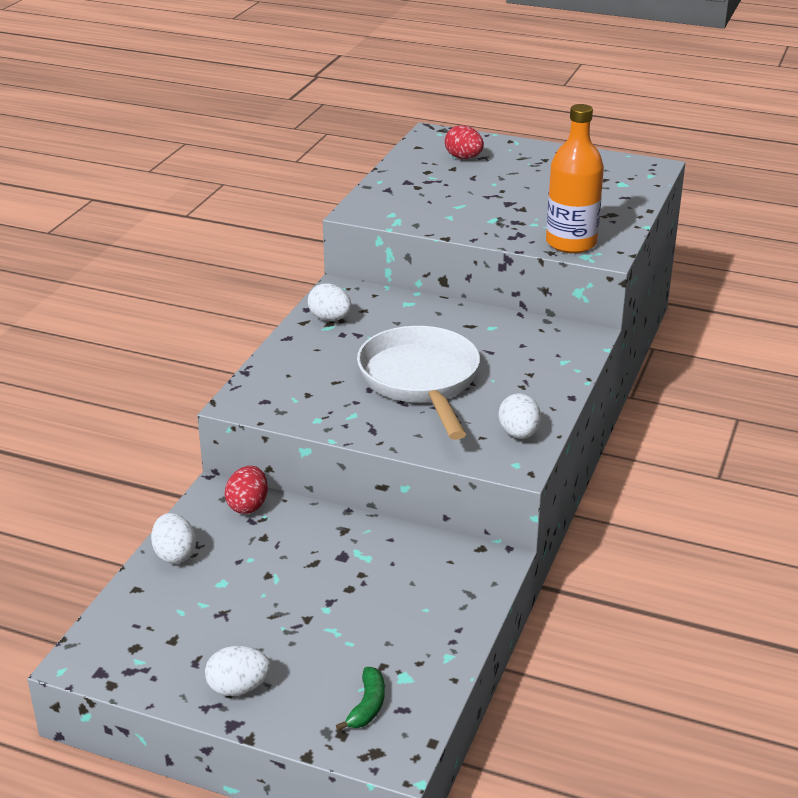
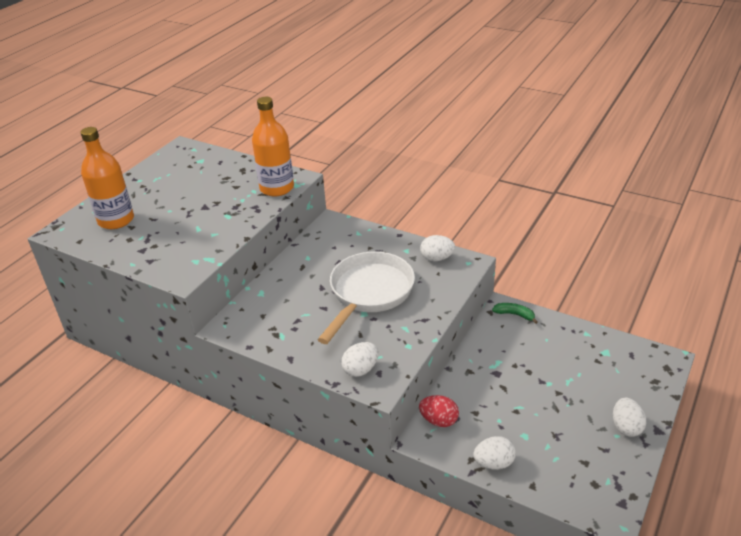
camera: 80 degrees left, 5 degrees up
white egg [308,283,352,321] -> white egg moved to [341,342,378,377]
green banana [336,667,385,731] -> green banana moved to [492,303,538,324]
white pan [357,326,480,440] -> white pan turned 120 degrees clockwise [317,251,415,344]
red egg [445,125,484,159] -> orange bottle [80,127,134,229]

